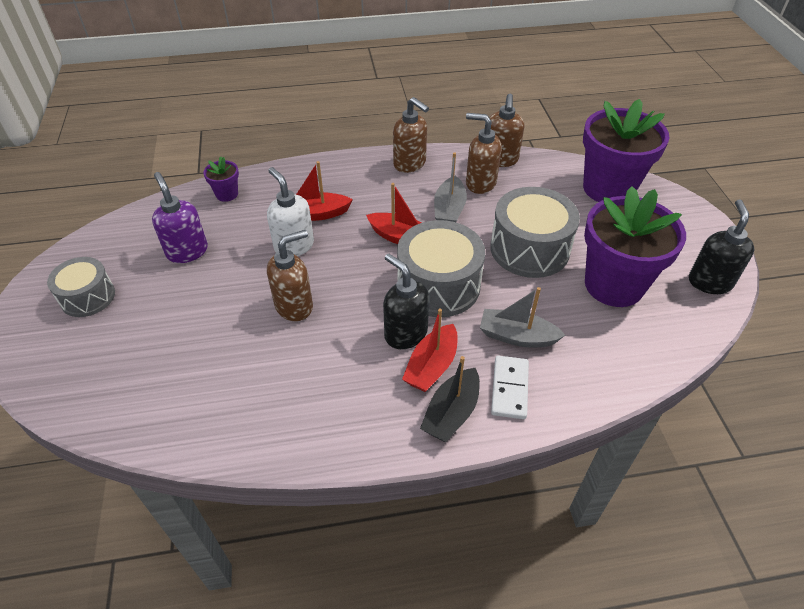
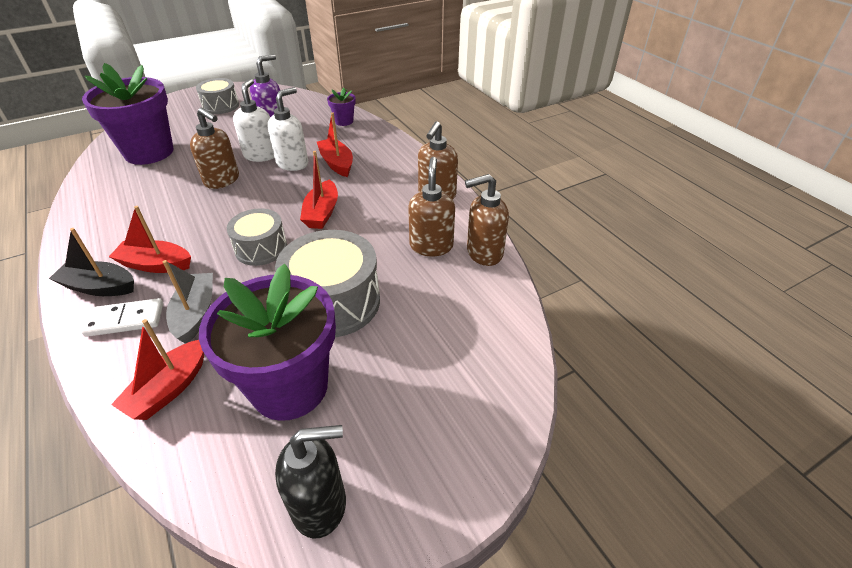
camera: 70 degrees right, 5 degrees down
black soap dispenser [383,254,429,349] -> none
grey drum [397,220,485,317] -> grey drum [227,208,287,266], size x0.62
grey boat [434,153,467,222] -> none
purple flower pot [583,99,669,202] -> purple flower pot moved to [82,63,174,165]
none -> red boat [111,319,204,420]
none -> white soap dispenser [233,79,275,162]

